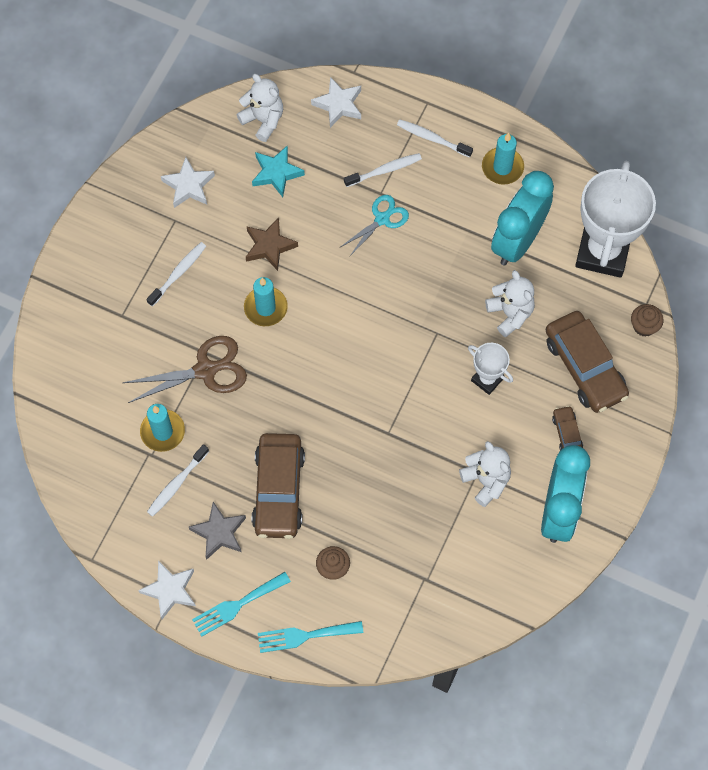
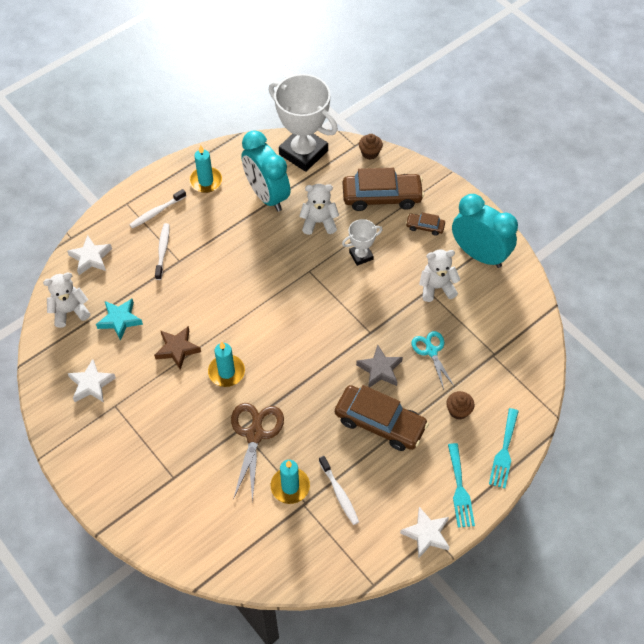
camera: 65 degrees left, 10 degrees down
white toothbrush [146,242,206,307] -> none
grey star [189,502,246,560] -> grey star moved to [356,345,403,388]
turquoise scissors [341,195,409,257] -> turquoise scissors moved to [412,331,455,390]

